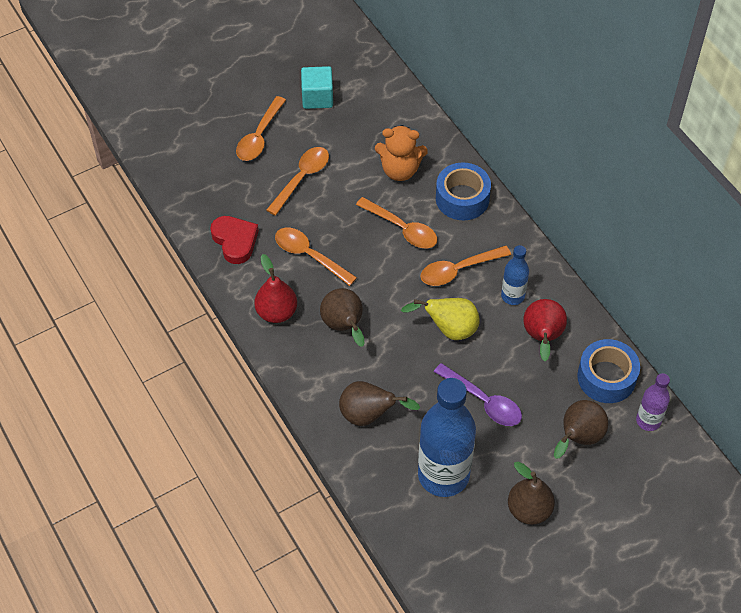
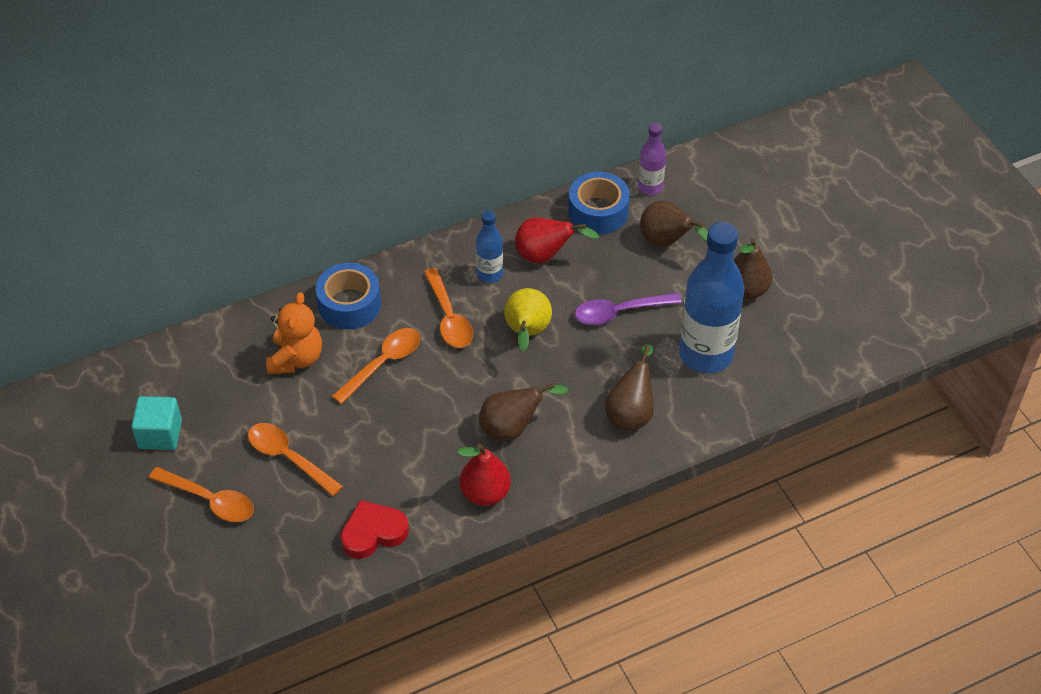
camera: 85 degrees left, 5 degrees down
orange spoon [275,228,357,286] -> none
purple spoon [434,363,522,426] -> purple spoon turned 150 degrees counterclockwise [575,293,682,325]

